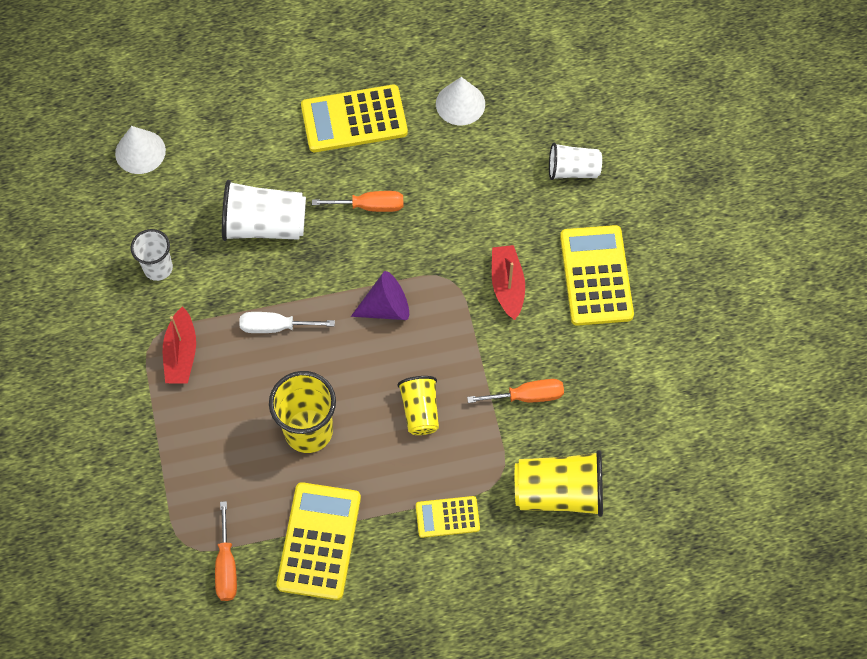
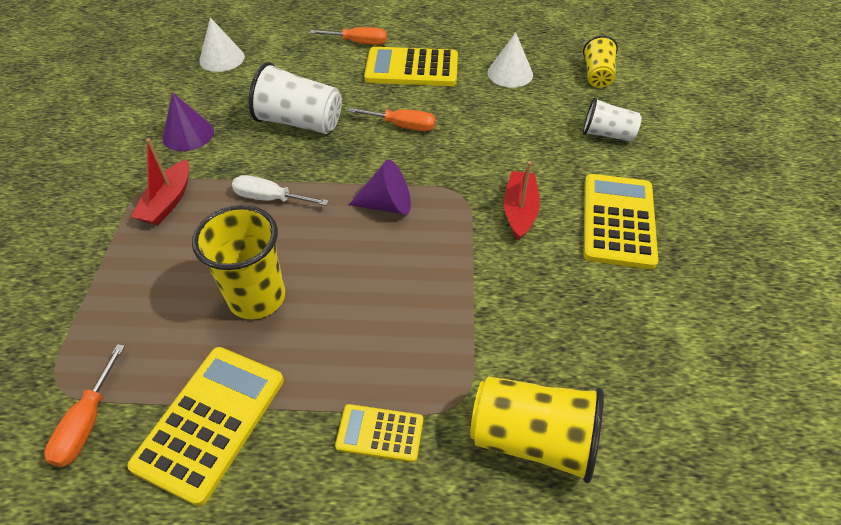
camera: 15 degrees right, 15 degrees down
white cup [131,229,173,281] -> purple cone [162,92,214,151]
yellow cup [398,376,439,435] -> yellow cup moved to [583,35,618,88]
orange screwdriver [467,379,564,403] -> orange screwdriver moved to [310,27,387,45]

